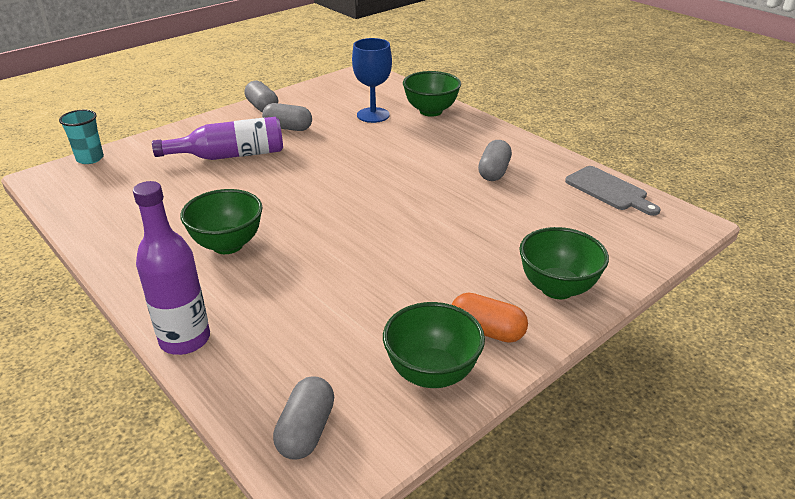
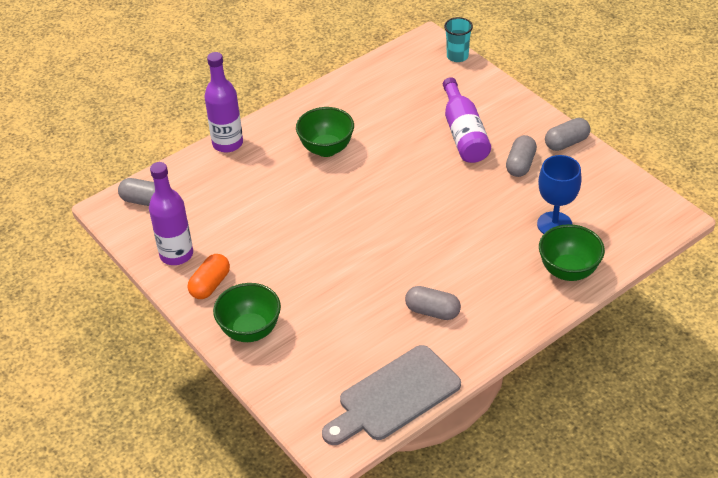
camera: 95 degrees right, 10 degrees up
green bowl [383,302,485,388] -> purple bottle [149,162,193,265]
grey cutting board [565,166,660,216] -> grey cutting board [322,345,461,445], size x1.52

